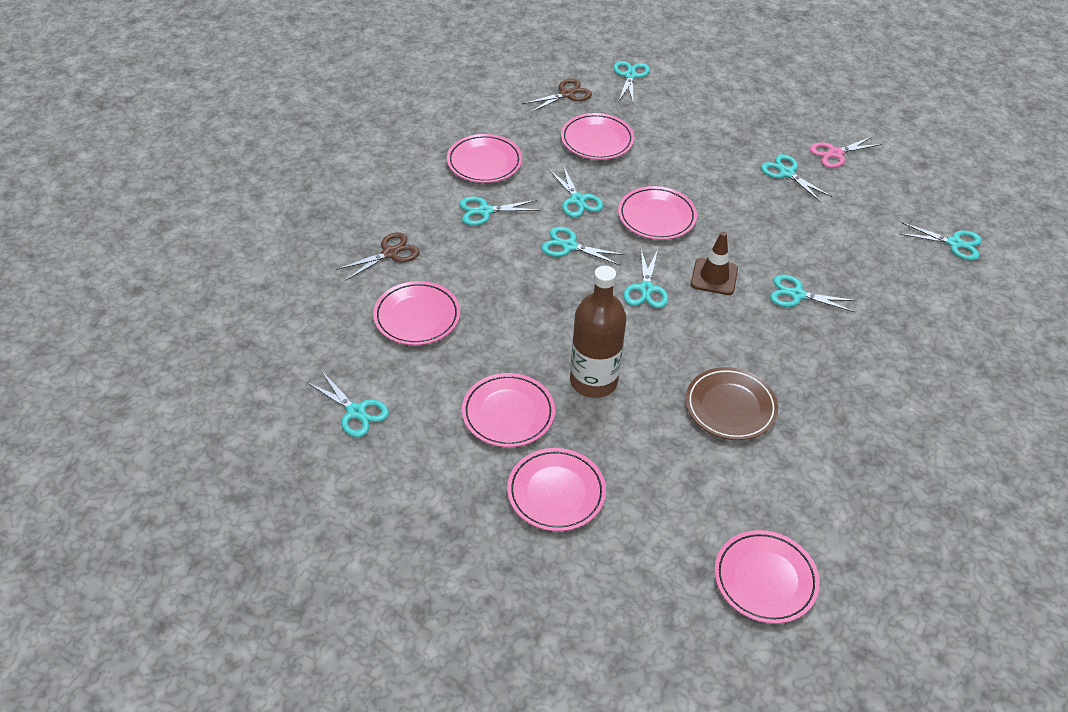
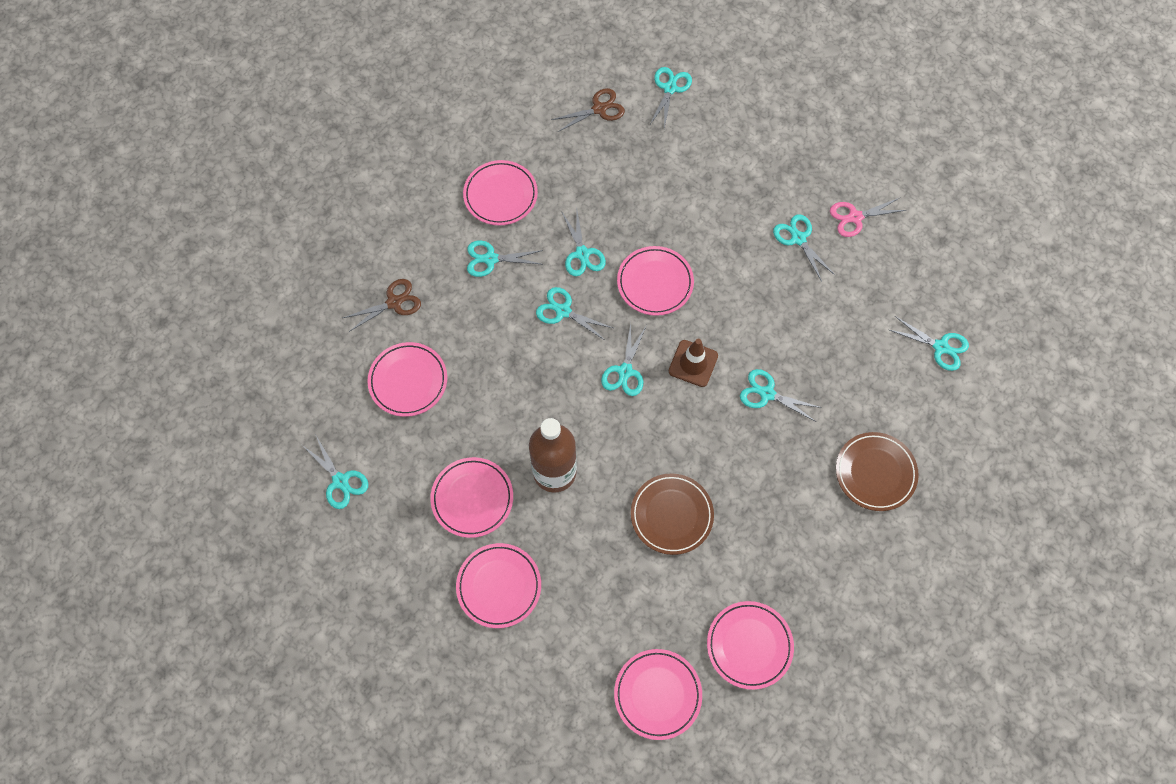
camera: 10 degrees right, 20 degrees up
pink plate [561,113,634,160] -> pink plate moved to [707,601,794,690]
none -> brown plate [836,432,919,511]

